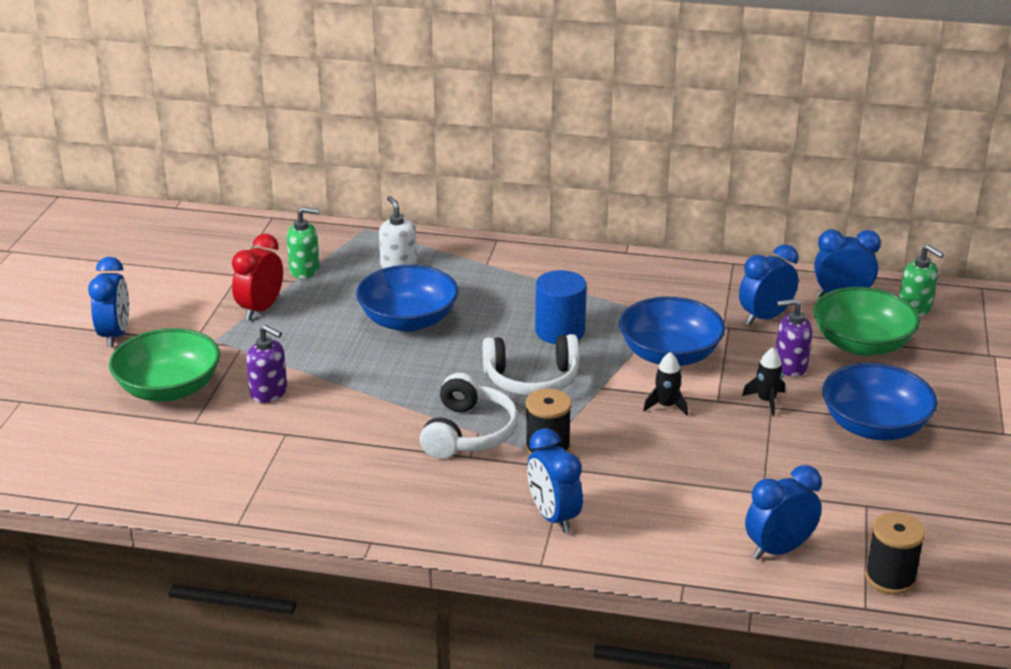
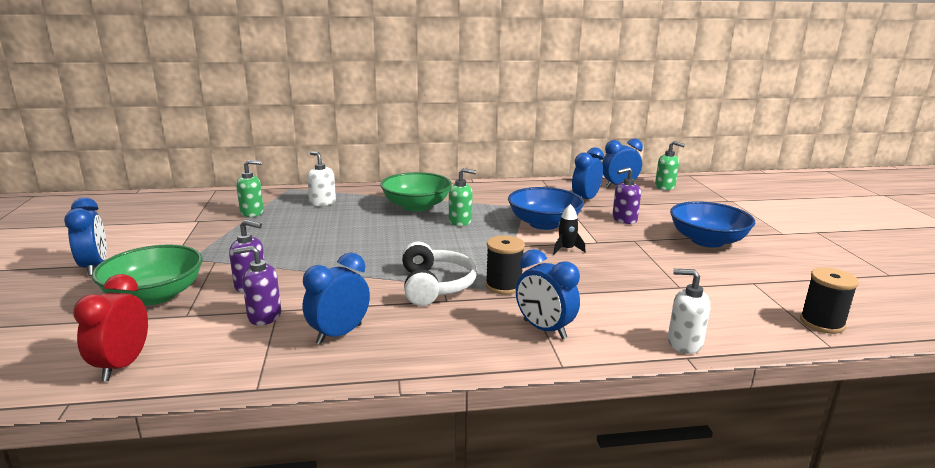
camera: 20 degrees left, 10 degrees down
red clock [232,234,283,320] -> red clock moved to [73,274,148,381]
blue bowl [356,265,458,332] -> none
white headphones [483,334,580,396] -> none
blue cylinder [535,270,587,344] -> green soap dispenser [449,168,476,226]
black rocket [742,347,785,416] -> none
blue clock [745,465,822,560] -> blue clock moved to [303,252,370,345]
green bowl [813,287,920,356] -> green bowl moved to [380,172,452,212]
none -> purple soap dispenser [233,246,281,325]
none -> white soap dispenser [668,269,711,354]

